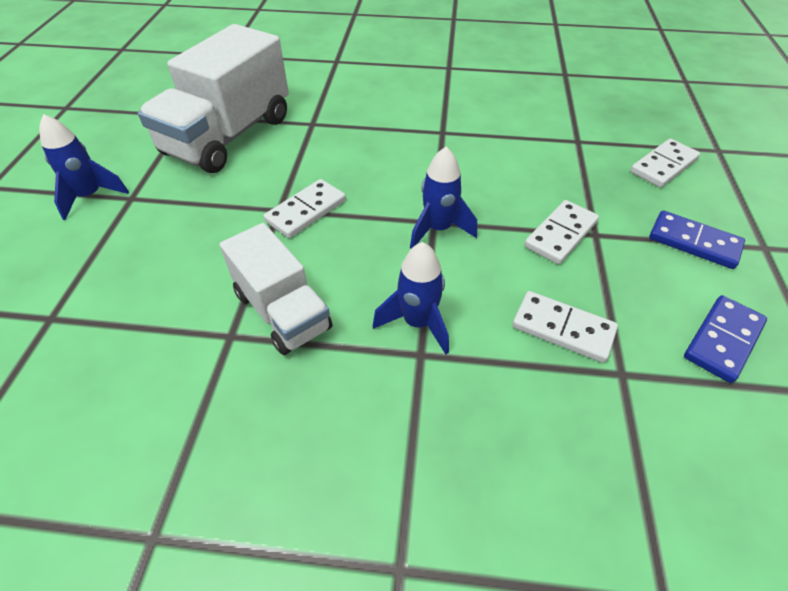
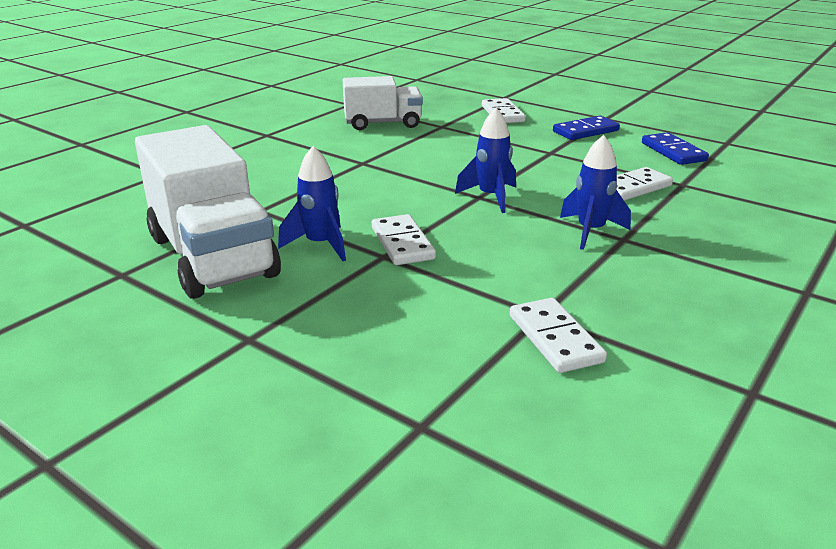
camera: 60 degrees left, 20 degrees down
blue rocket [39,114,129,220] -> blue rocket moved to [278,146,346,261]
white truck [220,223,332,355] -> white truck moved to [343,76,423,130]
white domino [524,200,599,264] -> white domino moved to [510,298,607,373]

